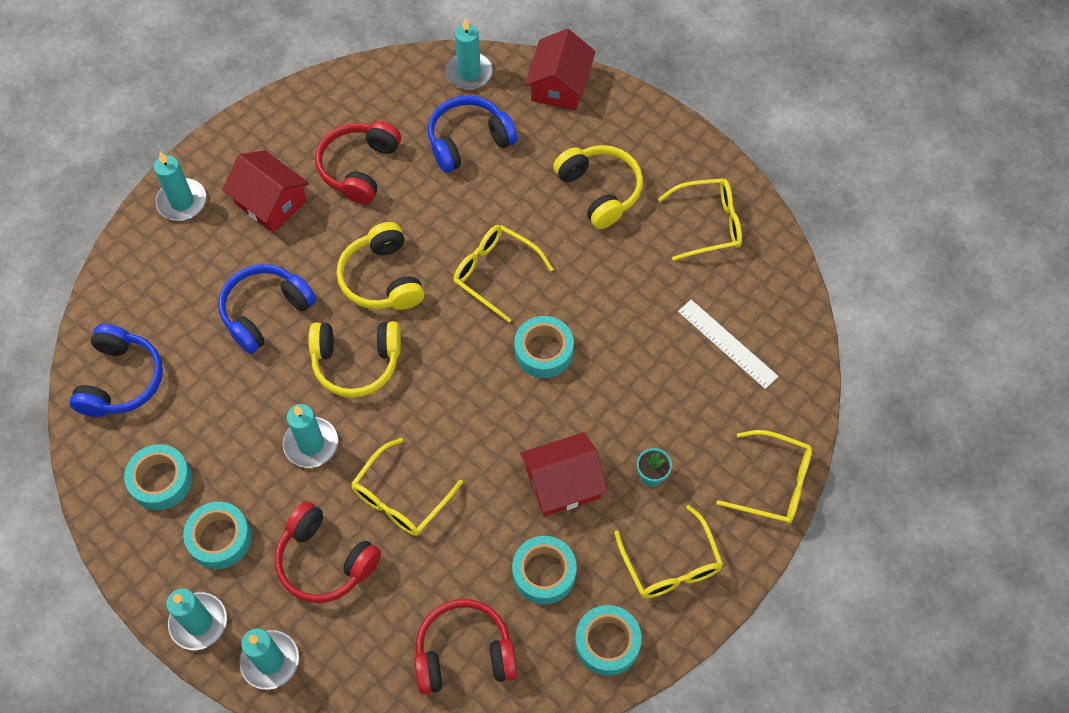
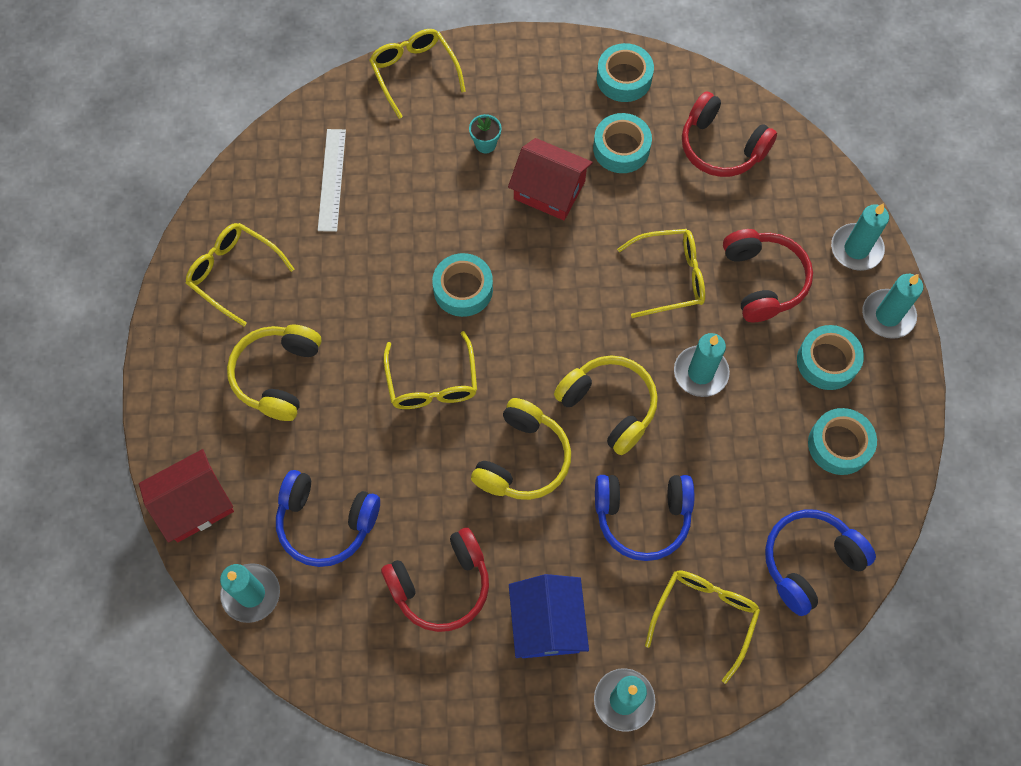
camera: 135 degrees left, 5 degrees up
red house [222,150,309,233] -> blue house [509,574,589,658]
yellow glasses [614,505,723,599] -> yellow glasses moved to [645,570,760,684]

